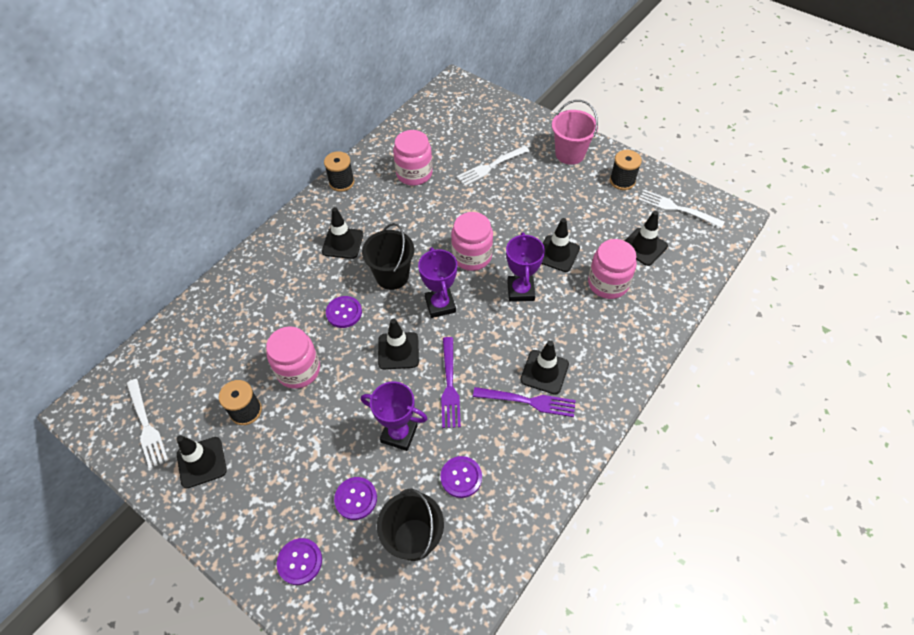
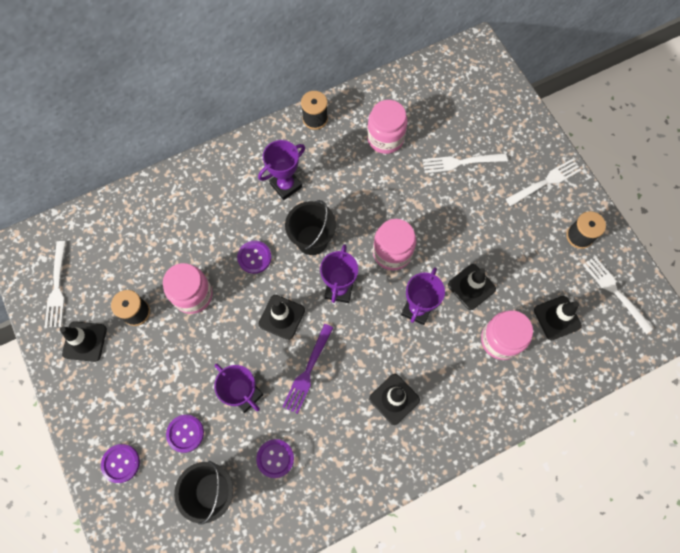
camera: 25 degrees right, 15 degrees up
black traffic cone [322,207,363,259] -> purple trophy [258,140,305,200]
purple fork [473,387,576,417] -> none
pink bucket [552,100,598,165] -> white fork [506,159,581,206]

